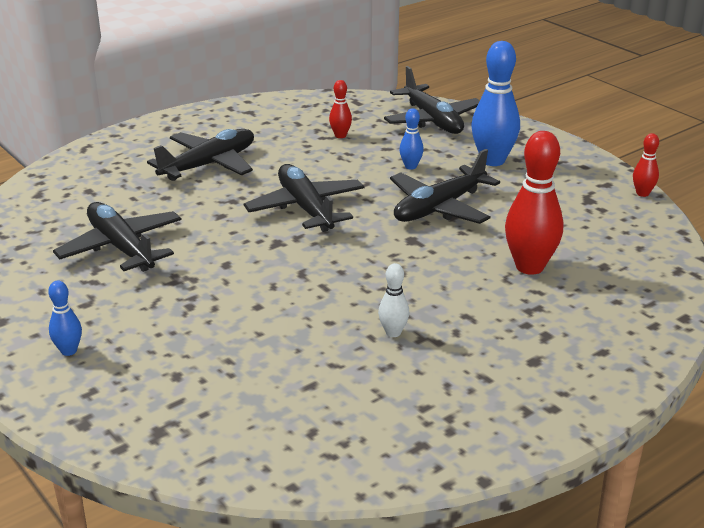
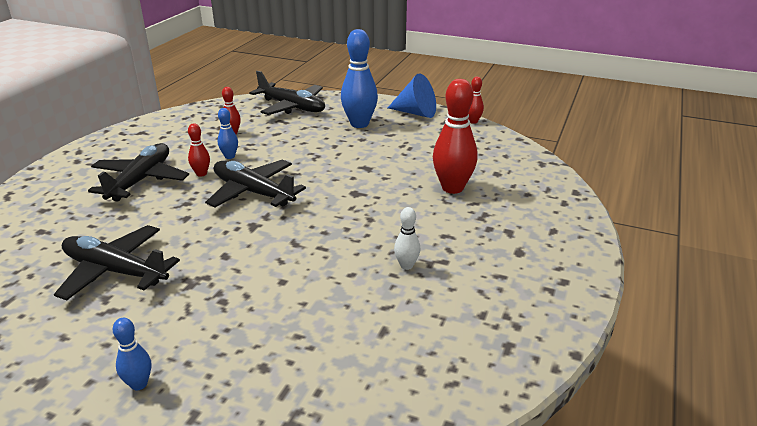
camera: 30 degrees left, 0 degrees up
black plane [390,149,500,224] -> none
blue bowling pin [399,108,424,170] -> blue bowling pin moved to [218,108,238,159]
none -> red bowling pin [188,123,210,177]
none -> blue cone [388,73,436,118]

